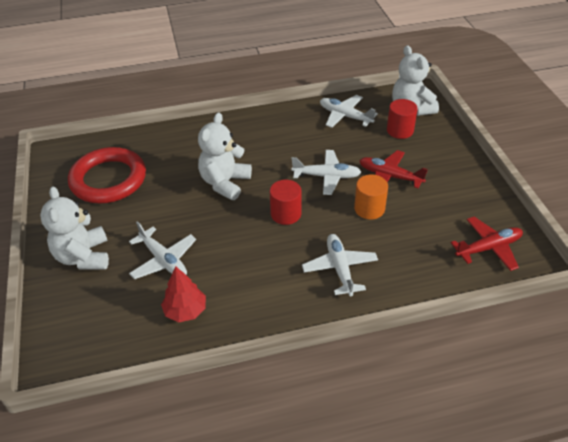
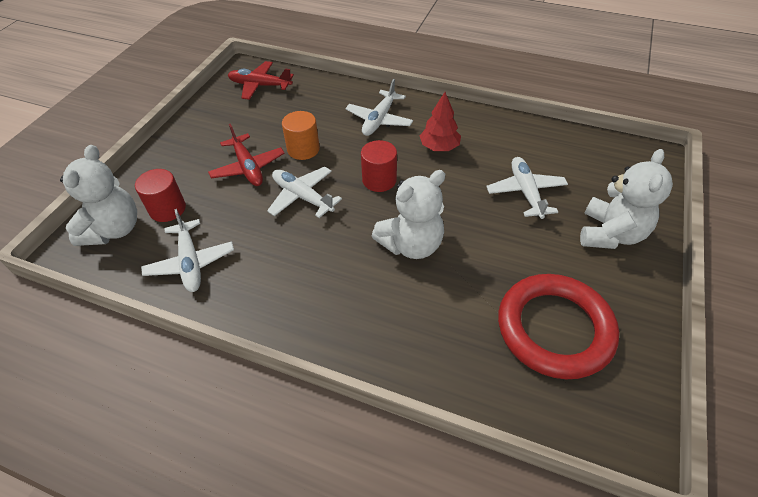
camera: 145 degrees left, 5 degrees up
red tree [161,266,206,322] -> red tree moved to [420,92,461,151]

